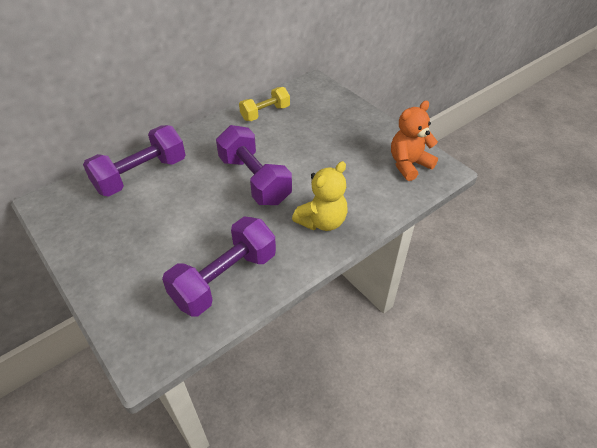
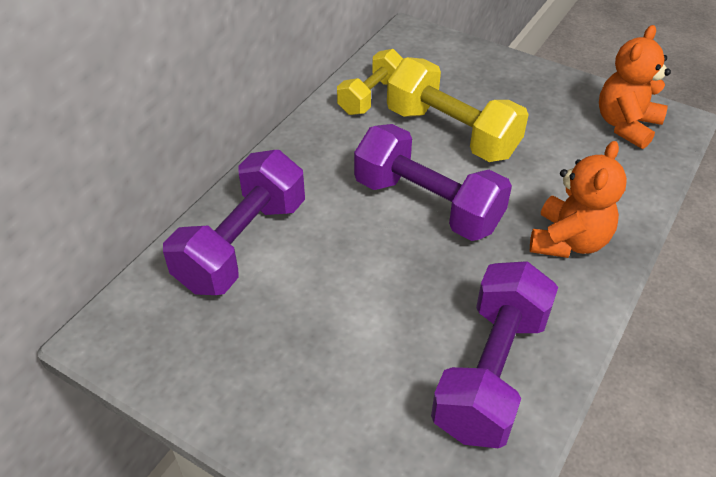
camera: 20 degrees left, 0 degrees up
yellow teddy bear [292,161,348,231] -> orange teddy bear [530,141,627,258]
none -> yellow dumbbell [387,57,529,162]

